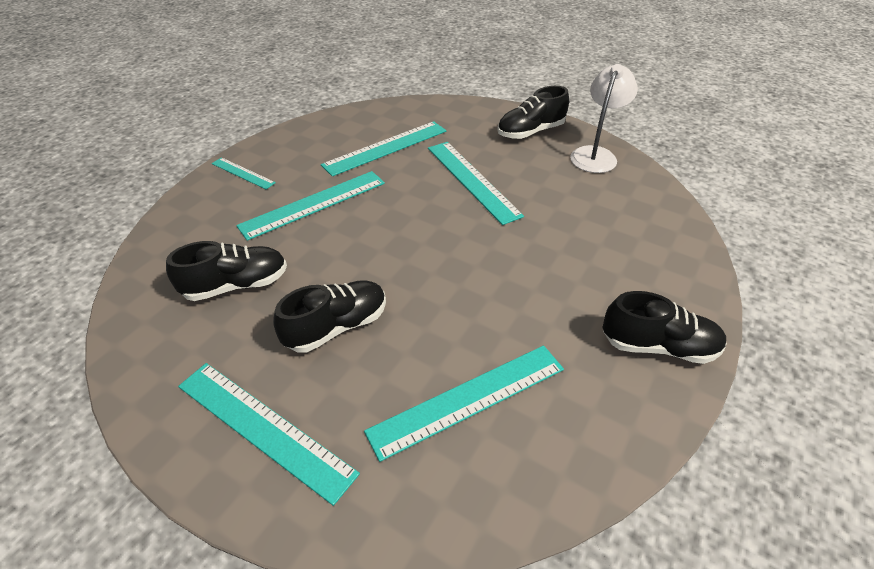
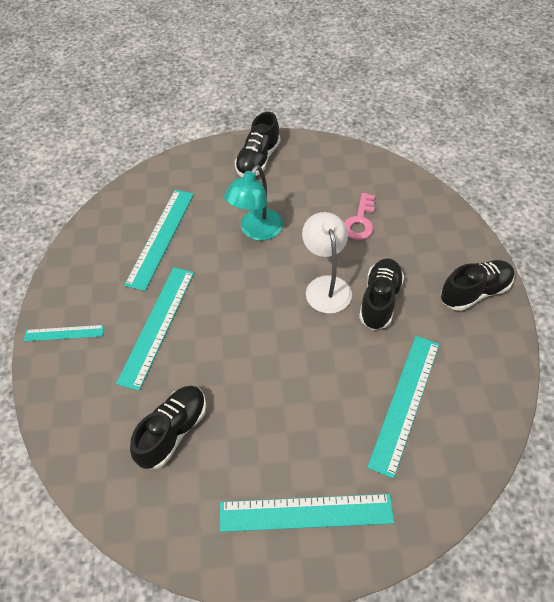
camera: 35 degrees left, 10 degrees up
black shoe [273,280,386,353] -> black shoe moved to [359,258,404,330]
turquoise ruler [428,142,524,225] -> turquoise lamp [224,165,283,241]
white lamp [570,64,638,173] -> white lamp moved to [302,212,352,314]
none -> pink key [344,193,375,240]

